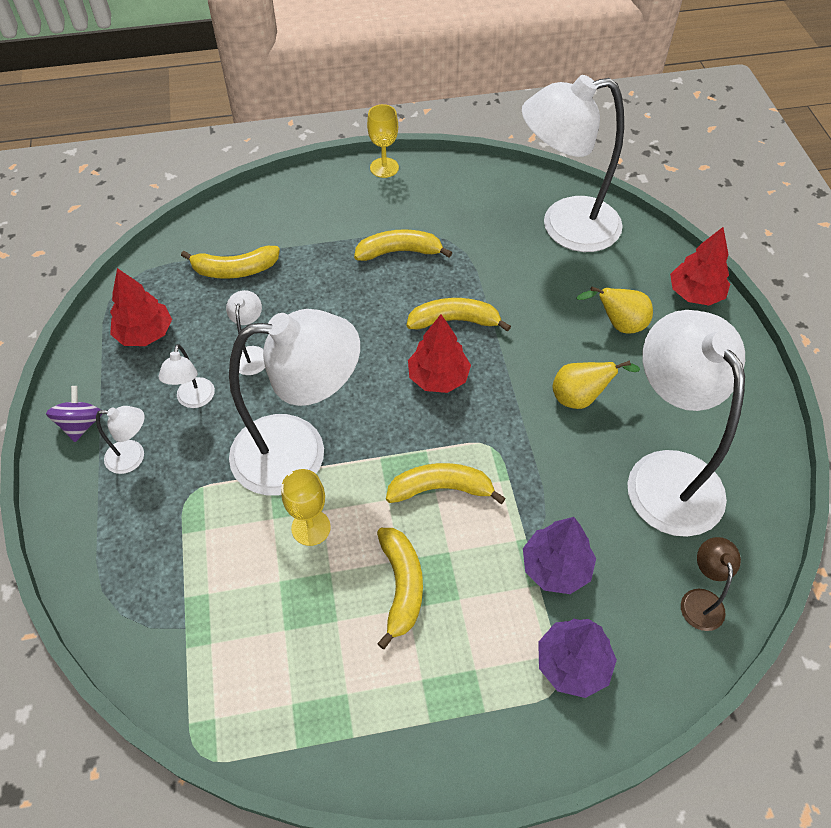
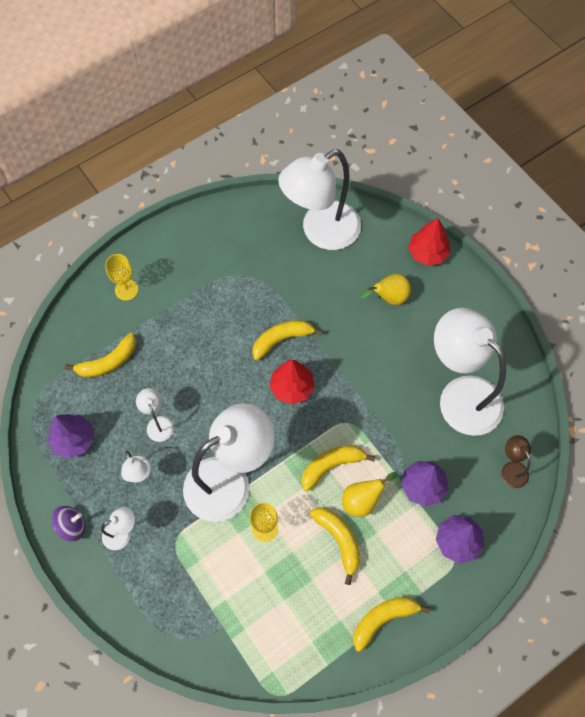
camera: 25 degrees left, 10 degrees up
purple spinning top [46,386,102,442] -> purple spinning top turned 90 degrees clockwise [52,506,85,541]
red tree [110,268,172,346] -> purple tree [47,414,94,459]
yellow banana [354,229,452,261] -> yellow banana moved to [353,597,430,652]
yellow goblet [367,104,399,178] -> yellow goblet moved to [105,254,139,301]
yellow pear [553,360,640,409] -> yellow pear moved to [342,472,398,517]

